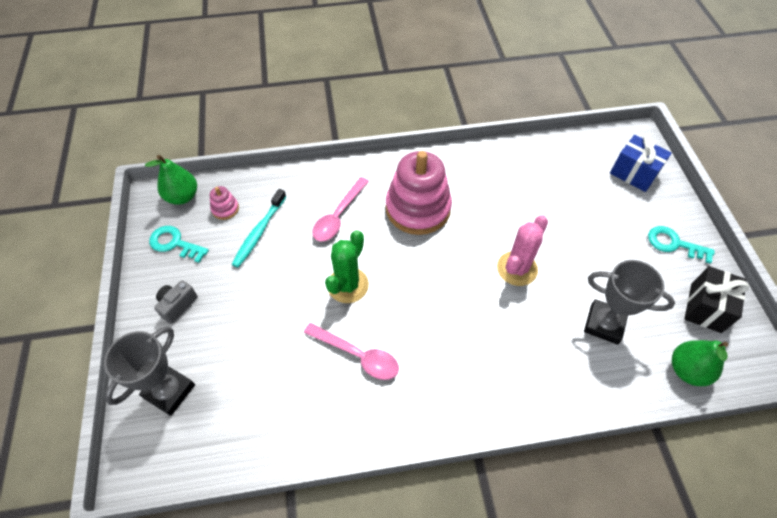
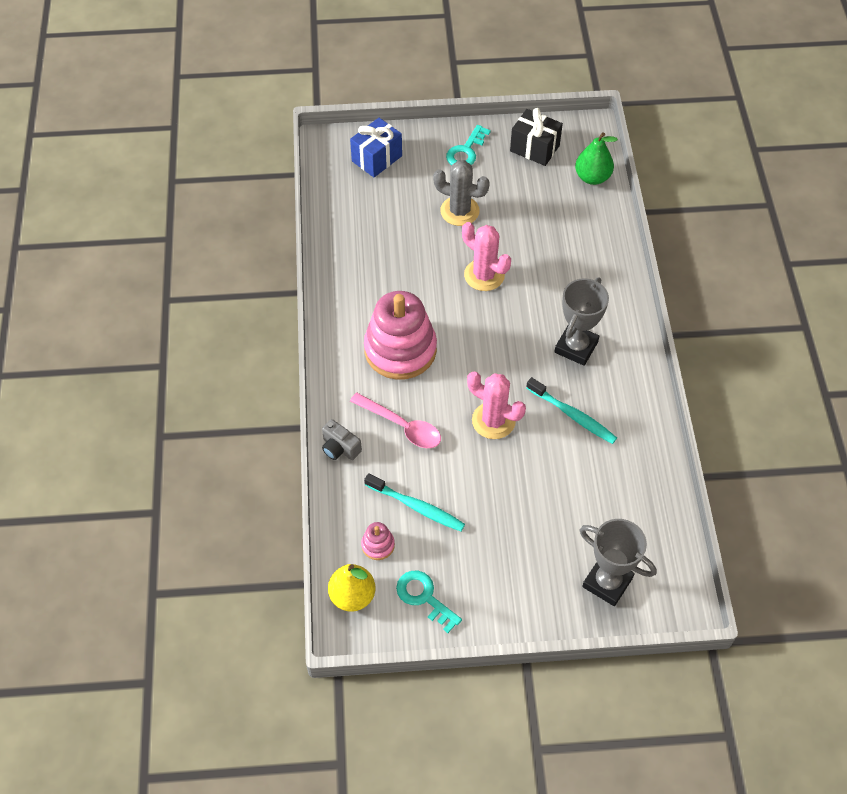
camera: 85 degrees left, 0 degrees up
green pear [145,155,197,205] -> yellow pear [328,564,375,612]
turquoise key [149,226,209,263] -> turquoise key turned 105 degrees clockwise [396,571,462,633]
grey camera [154,280,198,324] -> grey camera moved to [322,419,362,460]
pink spoon [304,323,399,380] -> turquoise toothbrush [526,377,617,444]
green cactus [325,230,369,303] -> pink cactus [467,372,526,439]
grey trophy [584,260,675,345] -> grey trophy moved to [554,278,609,366]
none -> grey cactus [433,160,490,226]

